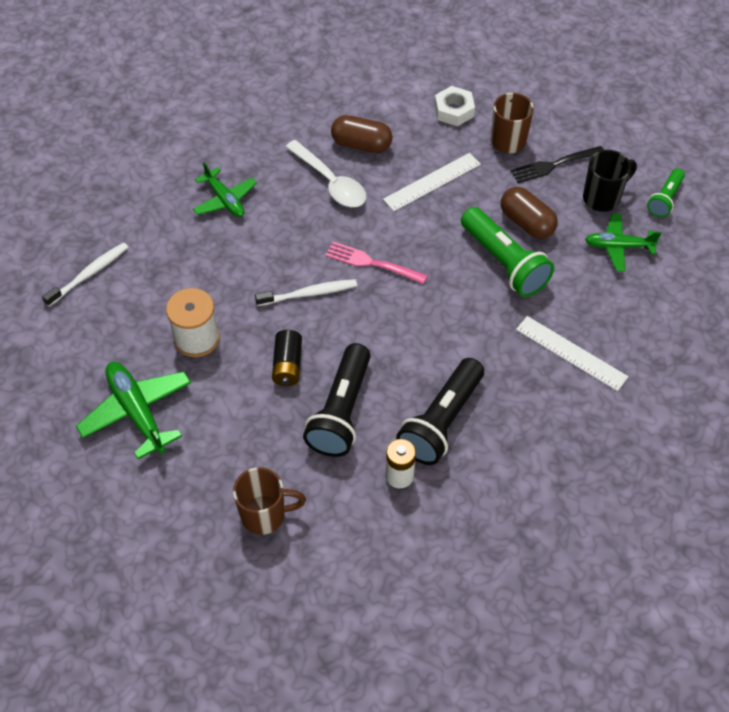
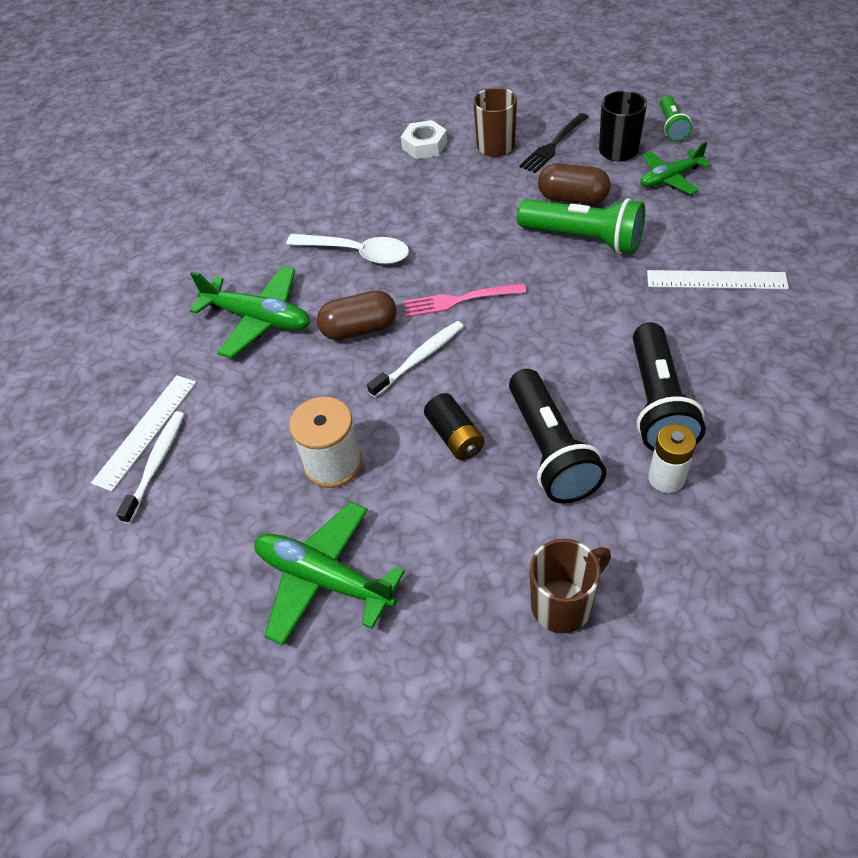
camera: 25 degrees left, 5 degrees down
green plane [193,162,257,217] -> green plane [190,266,310,358], size x1.51
brown capsule [331,115,392,153] -> brown capsule moved to [317,290,397,340]
white ruler [383,153,481,211] -> white ruler moved to [91,375,196,492]

